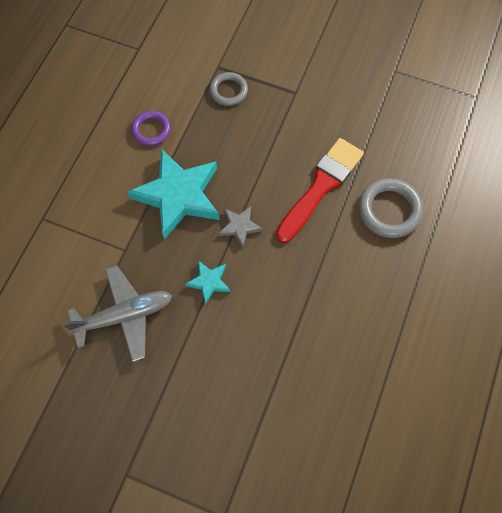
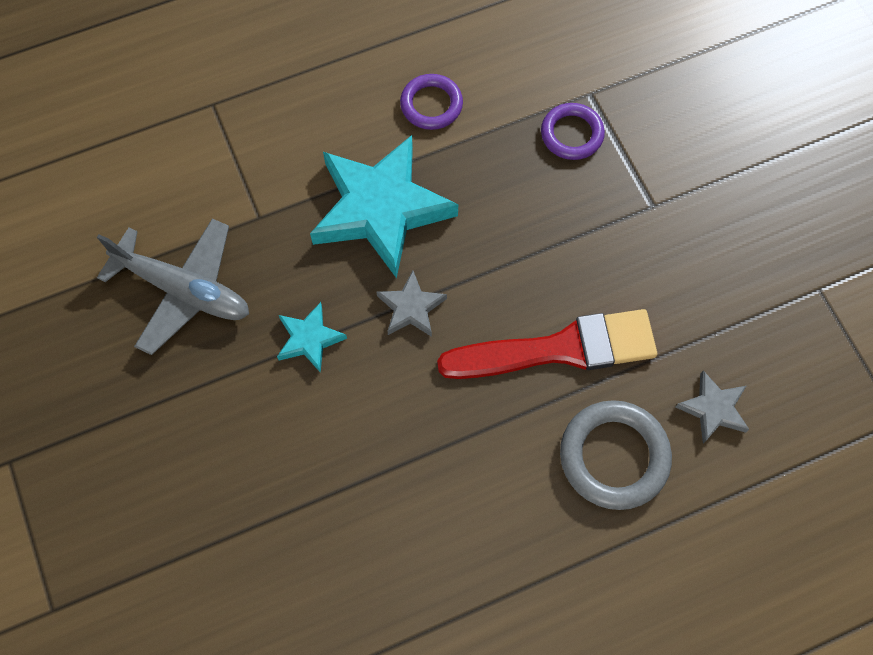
camera: 45 degrees right, 0 degrees up
grey ring [210,72,248,106] -> purple ring [541,103,605,160]
none -> grey star [676,370,749,444]

